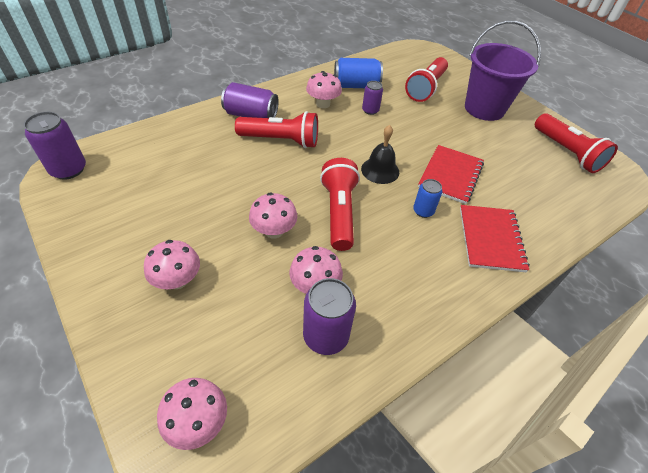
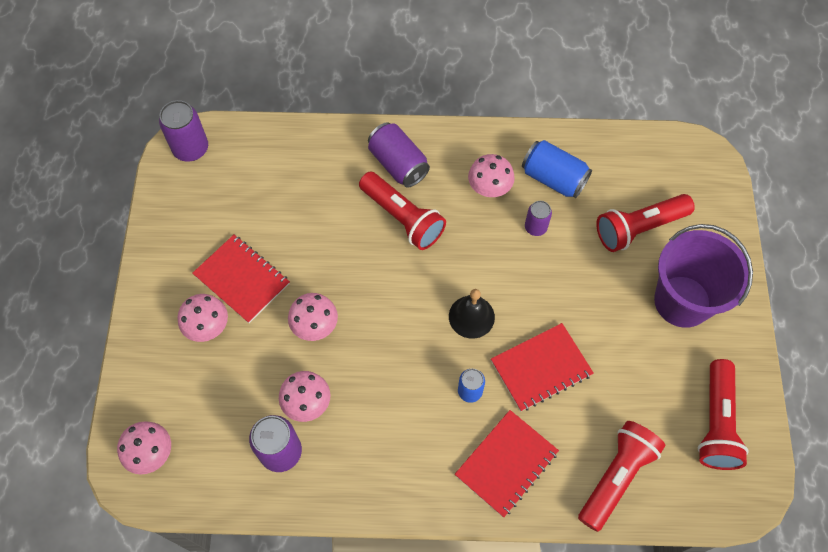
camera: 40 degrees right, 15 degrees up
red flashlight [320,158,360,251] -> red flashlight moved to [578,421,666,532]
none -> red notebook [193,235,290,323]

